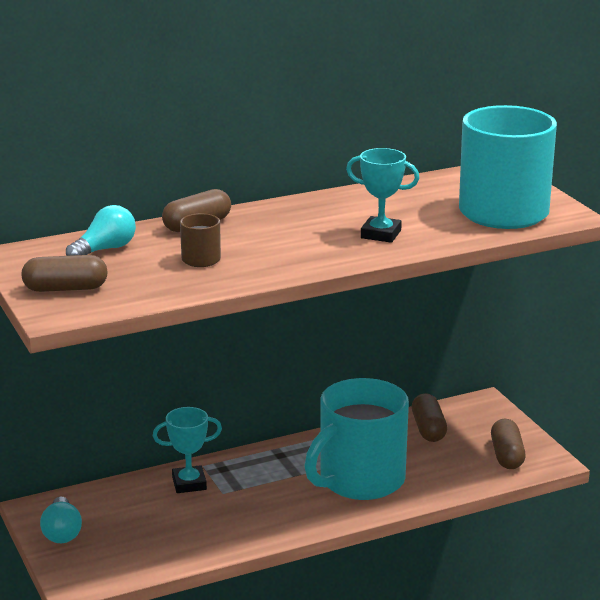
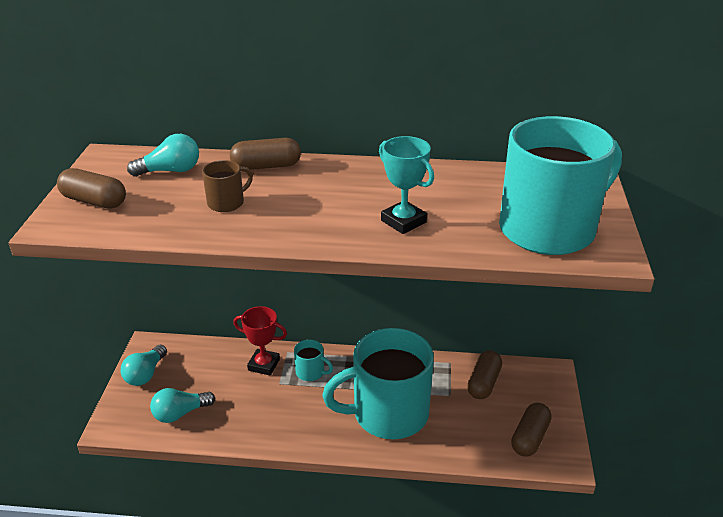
camera: 30 degrees right, 10 degrees up
turquoise trophy [153,407,222,493] -> red trophy [233,306,287,376]
none -> turquoise light bulb [150,388,215,423]
none -> turquoise mug [294,340,333,381]

